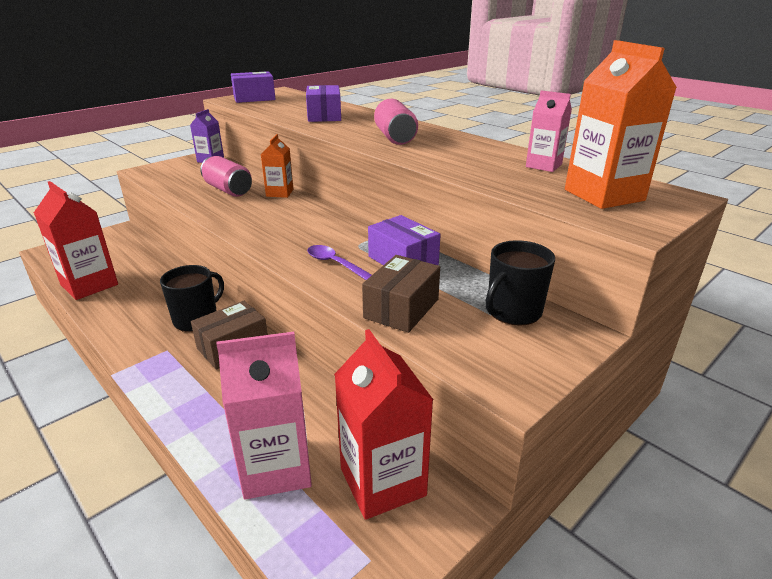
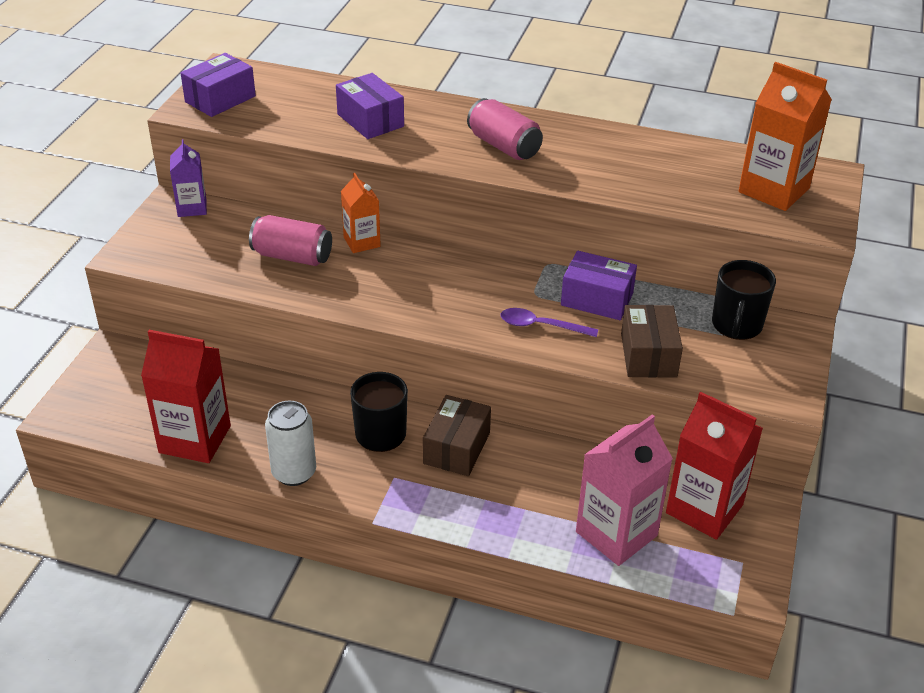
camera: 30 degrees left, 10 degrees up
pink carton [526,90,572,172] -> none
none -> white can [265,401,316,486]

